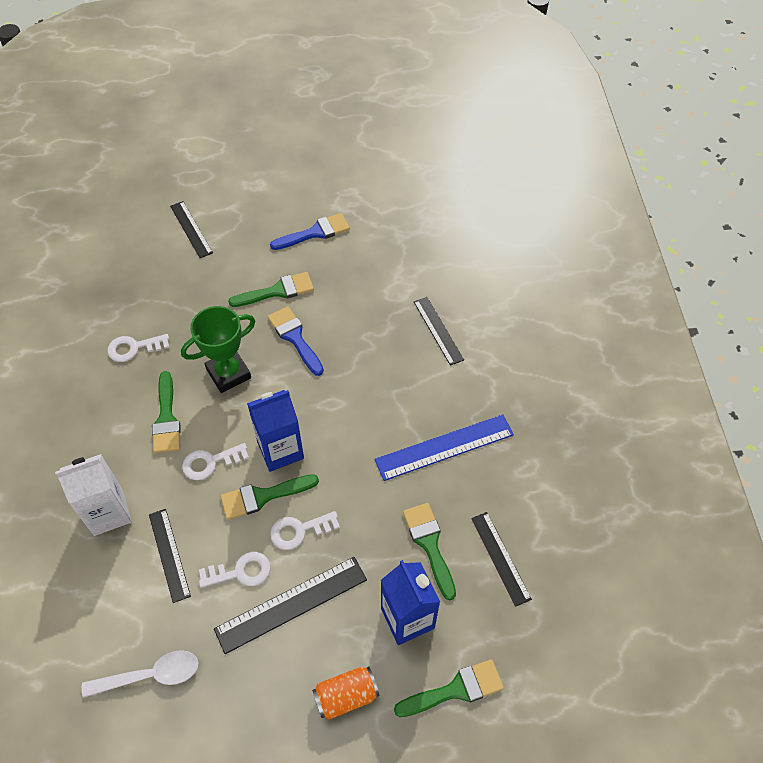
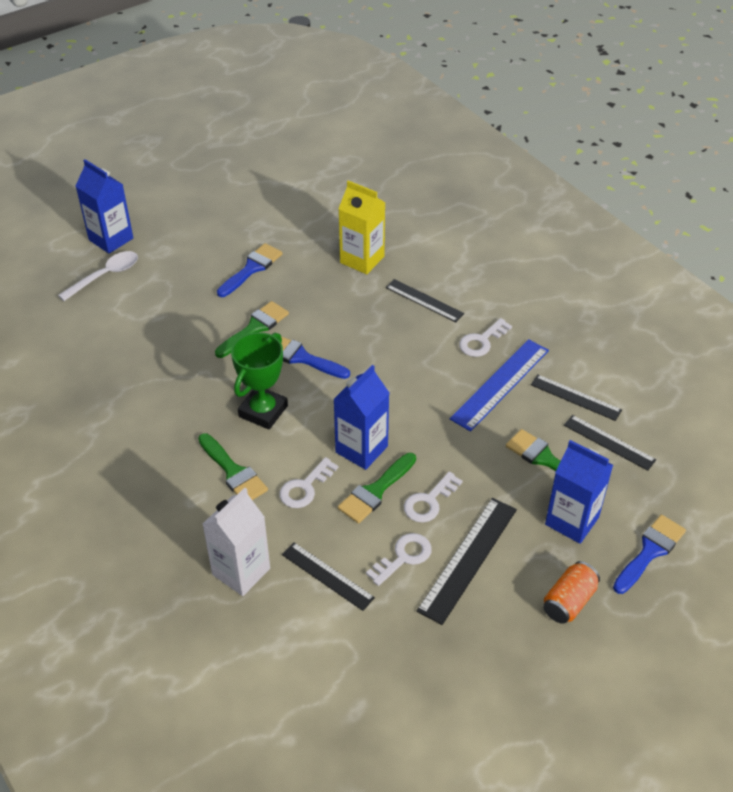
camera: 30 degrees left, 10 degrees down
white spoon [82,650,199,698] -> white spoon moved to [58,251,138,301]
white key [108,334,170,362] -> white key moved to [459,318,512,357]
black ruler [170,201,213,258] -> black ruler moved to [531,375,622,421]
green brush [394,659,504,717] -> blue brush [613,515,686,594]
none -> blue carton [76,159,133,254]
none -> yellow carton [338,181,386,274]

